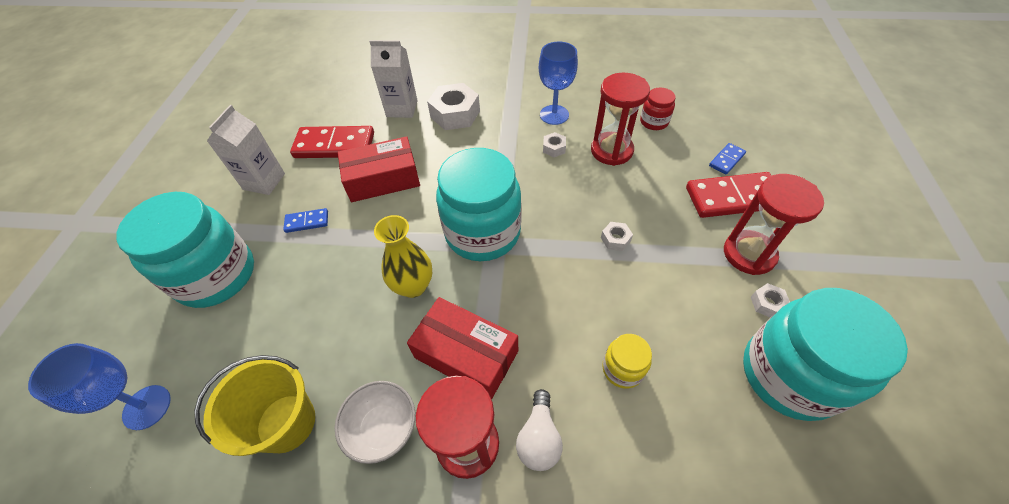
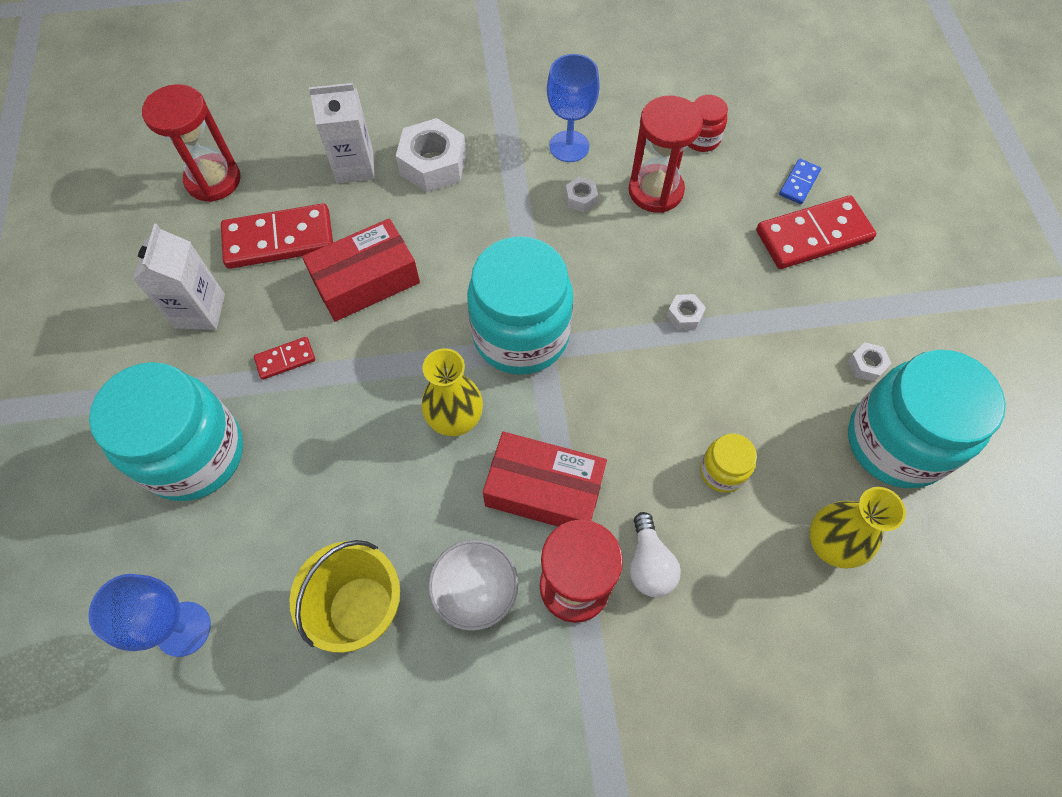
camera: 15 degrees left, 10 degrees up
blue domino [283,208,328,233] -> red domino [254,337,315,380]
red hourglass [724,174,824,275] -> red hourglass moved to [142,84,241,202]
none -> yellow vase [810,487,906,569]

